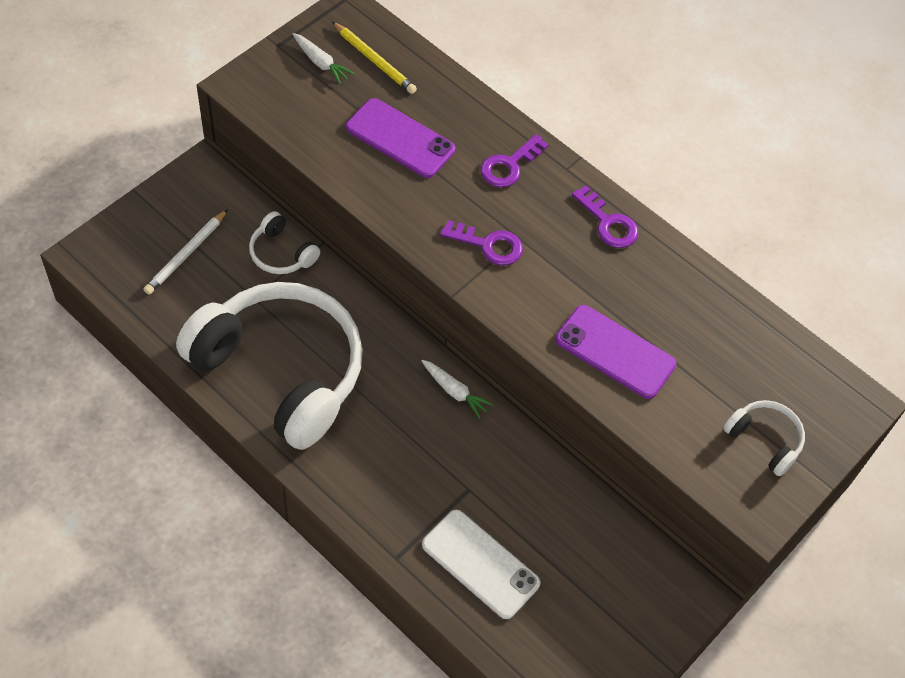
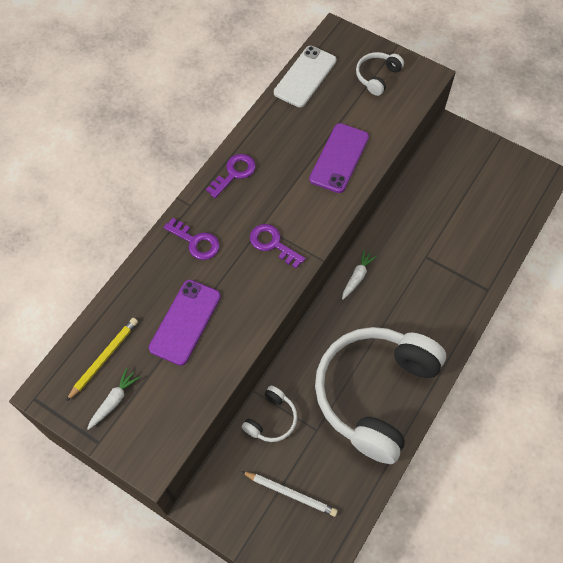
camera: 95 degrees left, 5 degrees up
white phone [422,510,541,619] -> white phone moved to [274,46,337,107]
purple key [440,220,523,265] -> purple key turned 60 degrees counterclockwise [250,224,305,268]

